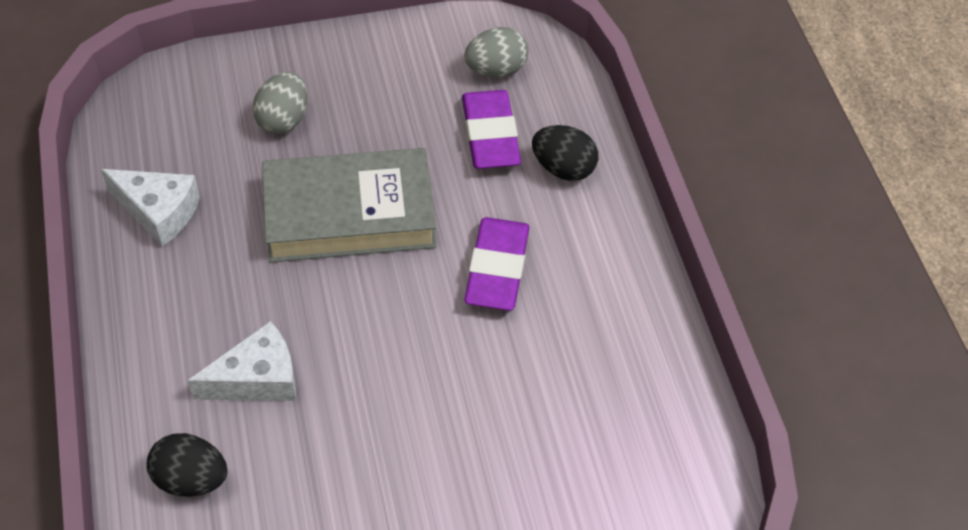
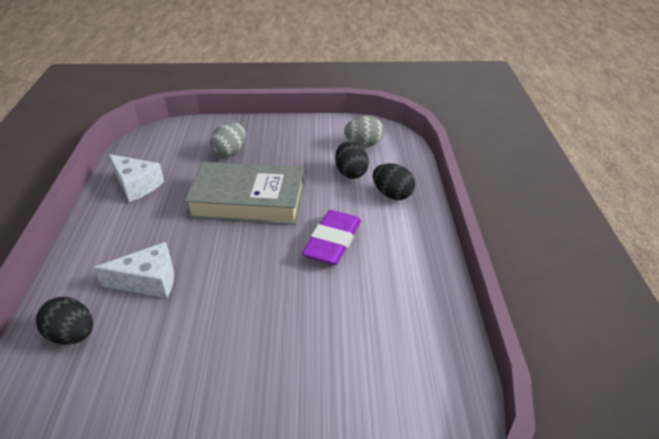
camera: 15 degrees right, 15 degrees down
purple eraser [462,90,521,169] -> black egg [335,142,369,179]

